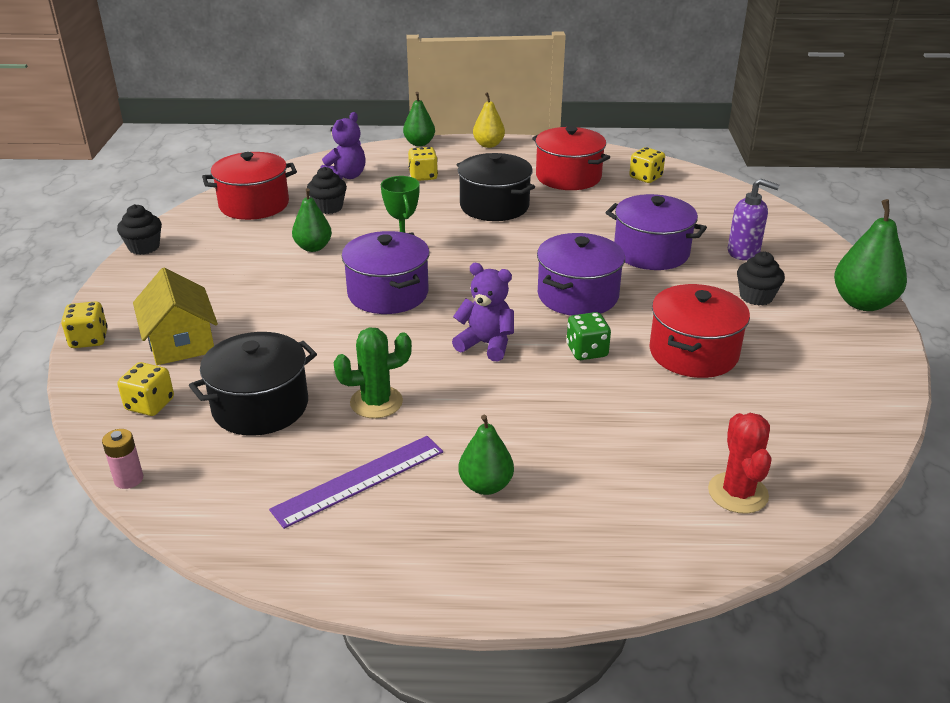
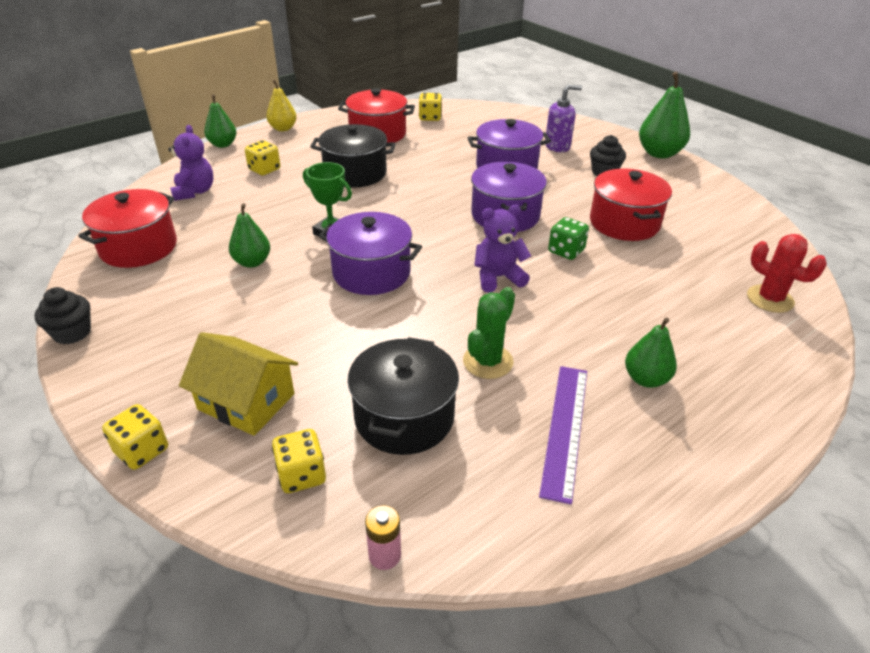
camera: 40 degrees left, 5 degrees up
black cupcake [307,167,347,214] -> none

